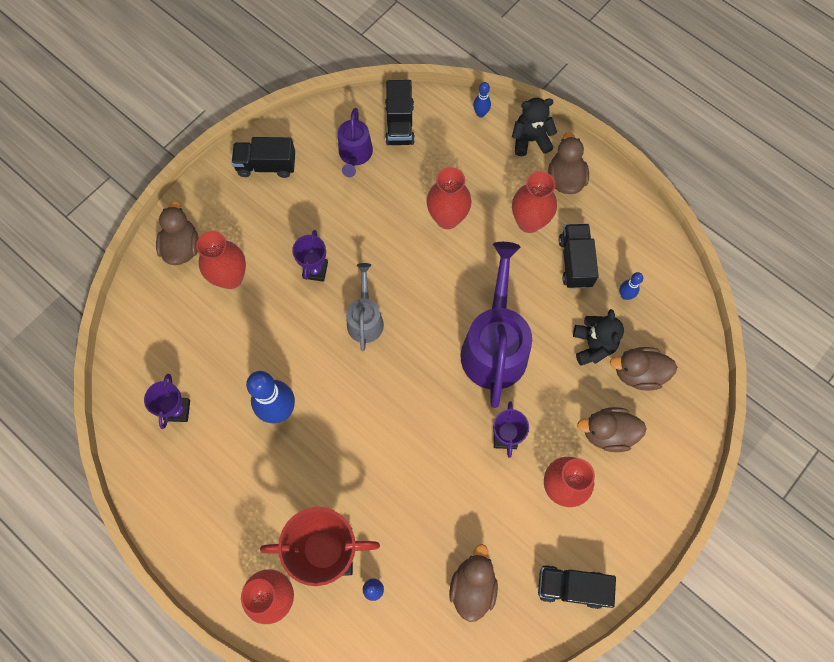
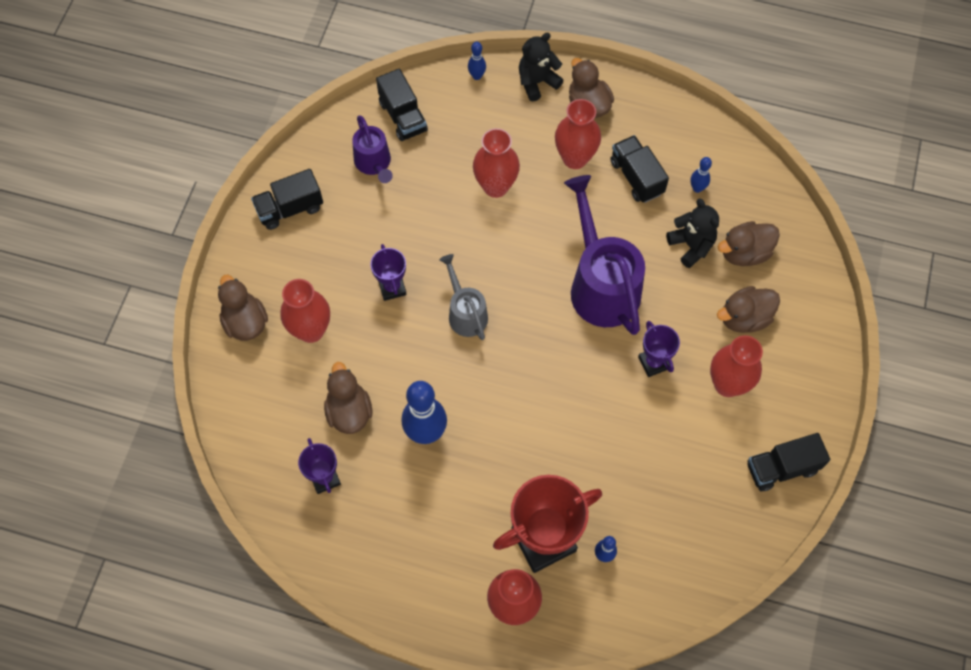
camera: 25 degrees left, 5 degrees down
brown duck [449,544,498,622] -> brown duck moved to [324,362,372,434]

